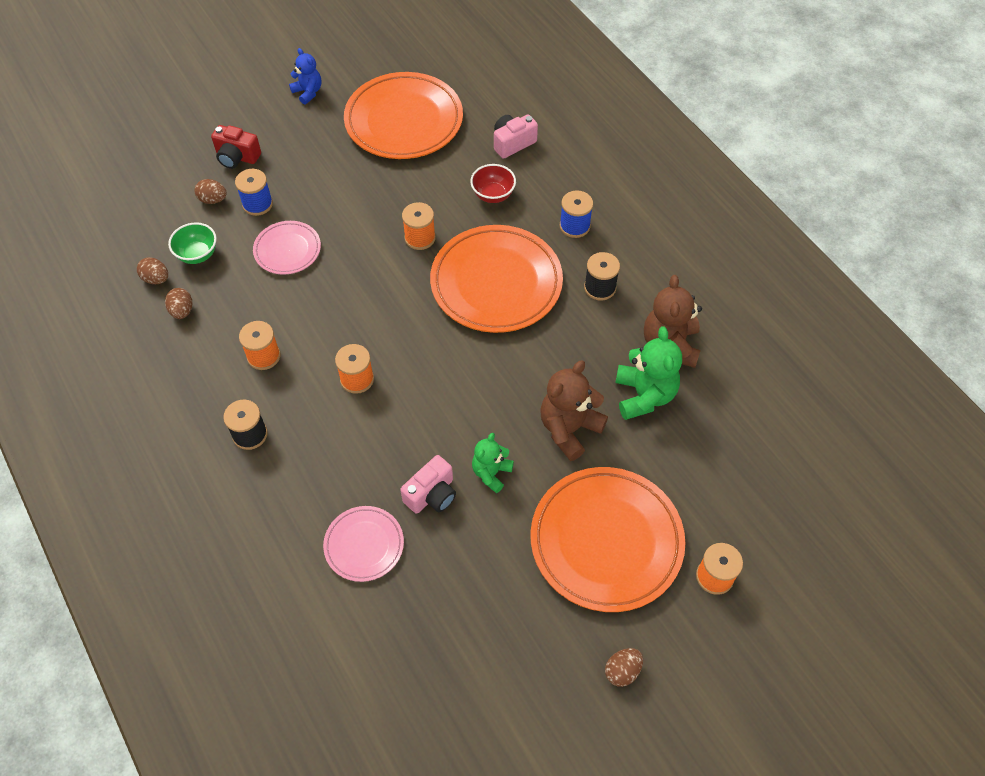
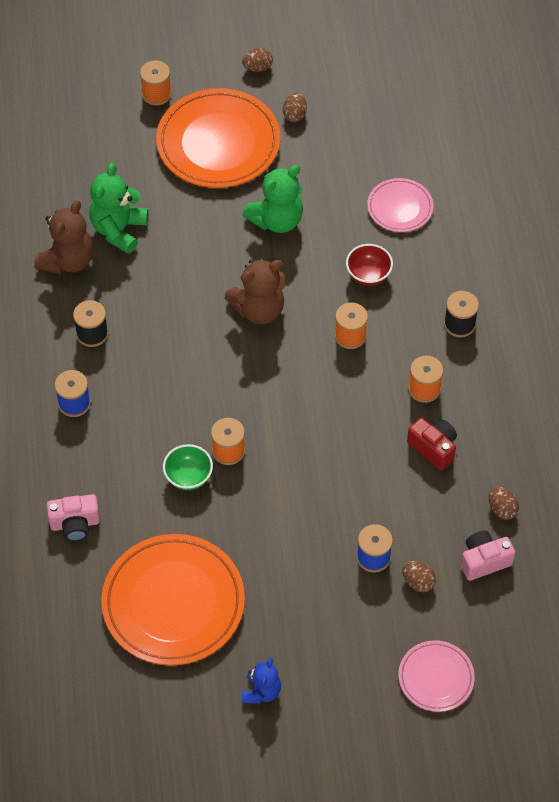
camera: 155 degrees left, 0 degrees up
brown egg [165,288,192,319] -> brown egg moved to [283,92,307,122]
green bowl [168,222,217,264] -> green bowl moved to [163,444,213,490]
red camera [211,125,261,169] -> red camera moved to [407,418,457,470]
pink plate [253,221,321,275] -> pink plate moved to [398,640,475,712]
blue teddy bear [289,48,322,105] -> blue teddy bear turned 150 degrees counterclockwise [242,658,281,704]
pink camera [400,455,456,514] -> pink camera moved to [461,531,515,581]
orange plate [430,225,563,333] -> none
red bowl [470,164,516,203] -> red bowl moved to [346,244,393,286]
green teddy bear [472,433,514,493] -> green teddy bear [243,165,303,233], size x1.63
brown teddy bear [540,360,608,461] -> brown teddy bear moved to [225,259,286,324]

